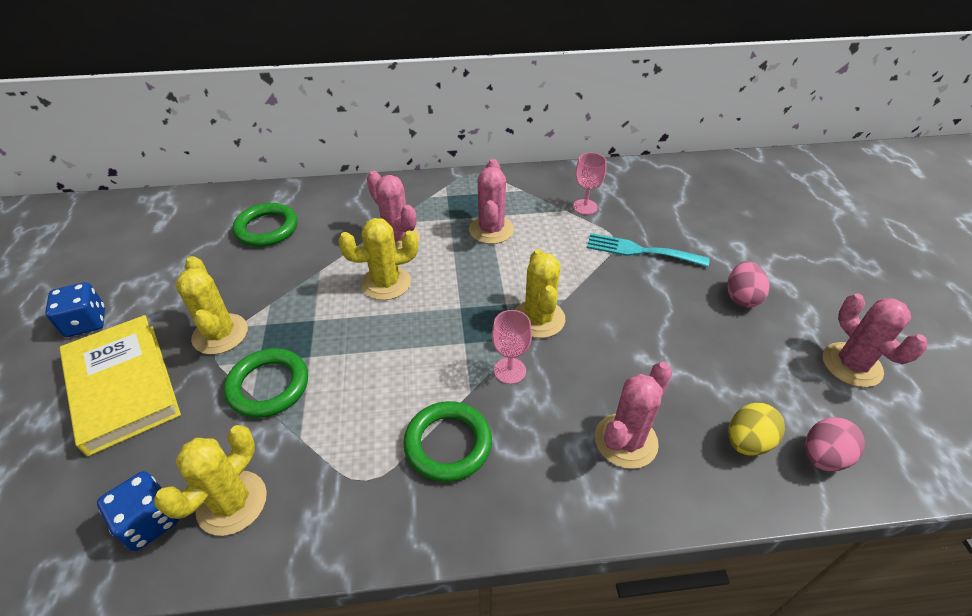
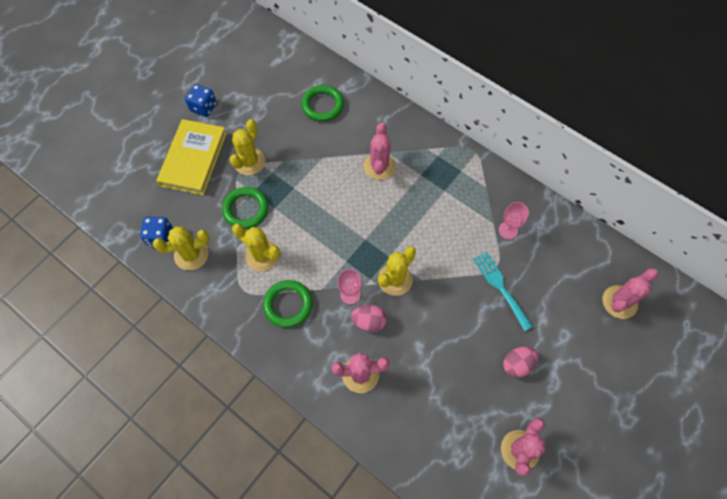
camera: 45 degrees right, 20 degrees up
yellow cactus [338,218,418,300] -> yellow cactus moved to [232,223,280,271]
pink cactus [469,159,514,244] -> pink cactus moved to [602,268,658,319]
yellow egg [728,403,785,456] -> none
pink egg [805,417,865,471] -> pink egg moved to [351,305,387,332]

